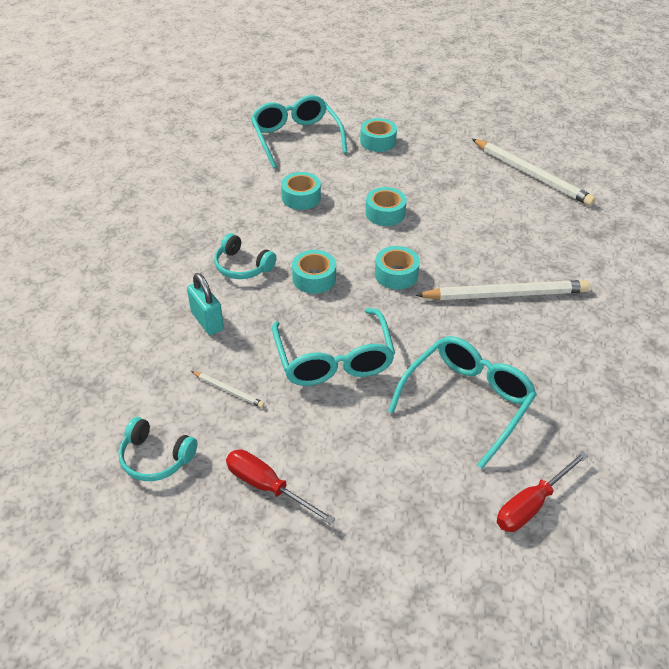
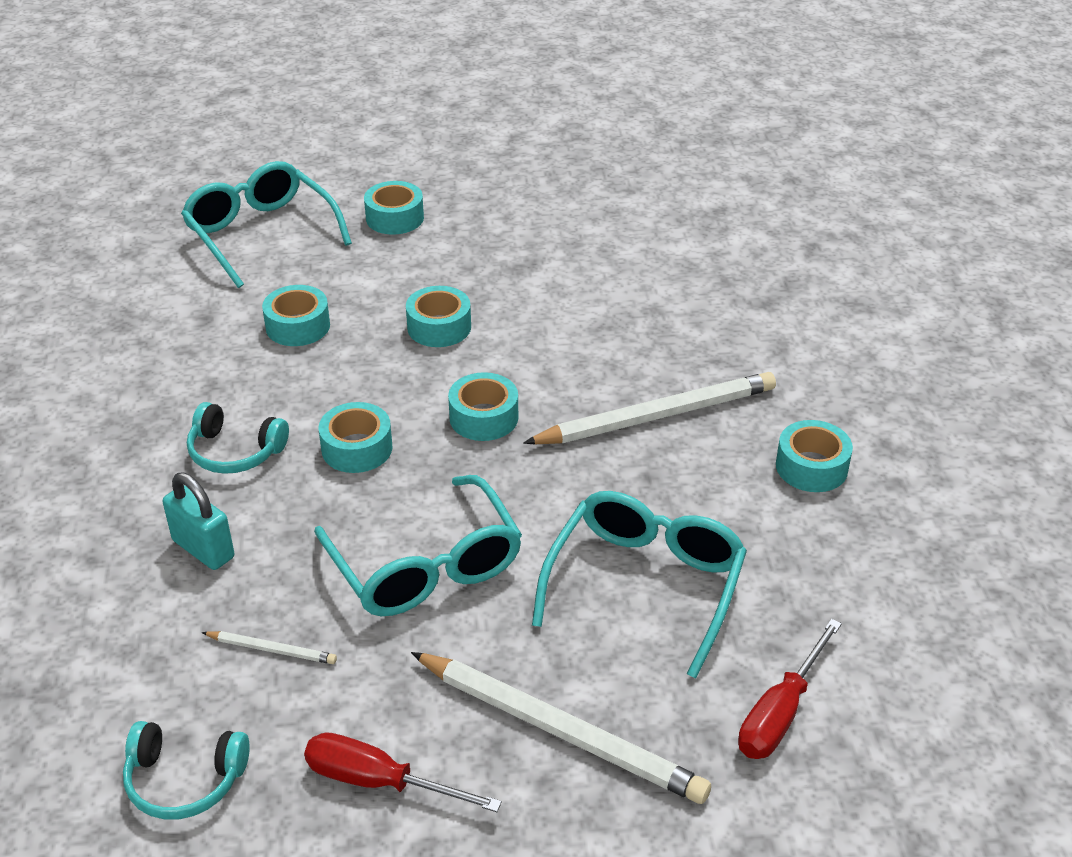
camera: 15 degrees left, 5 degrees down
white pencil [472,139,596,206] -> white pencil moved to [411,652,711,804]
none -> turquoise tape [776,420,853,492]

